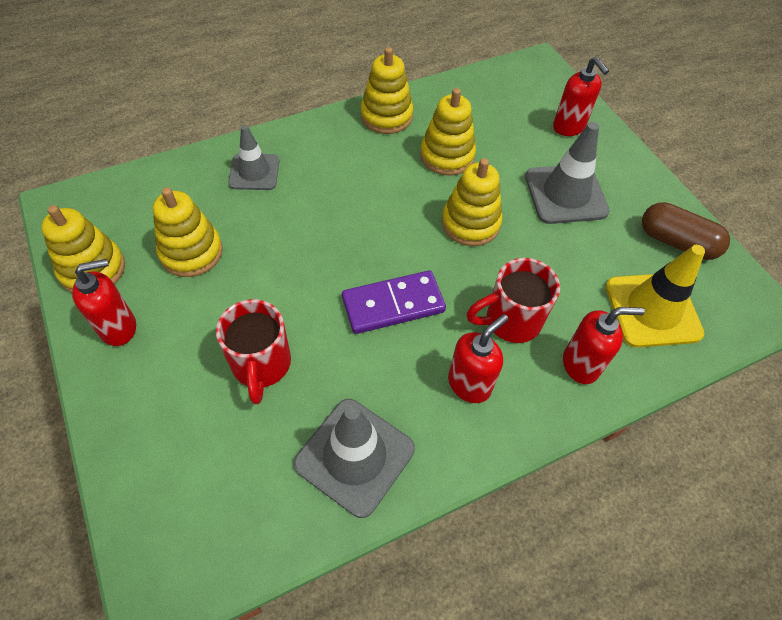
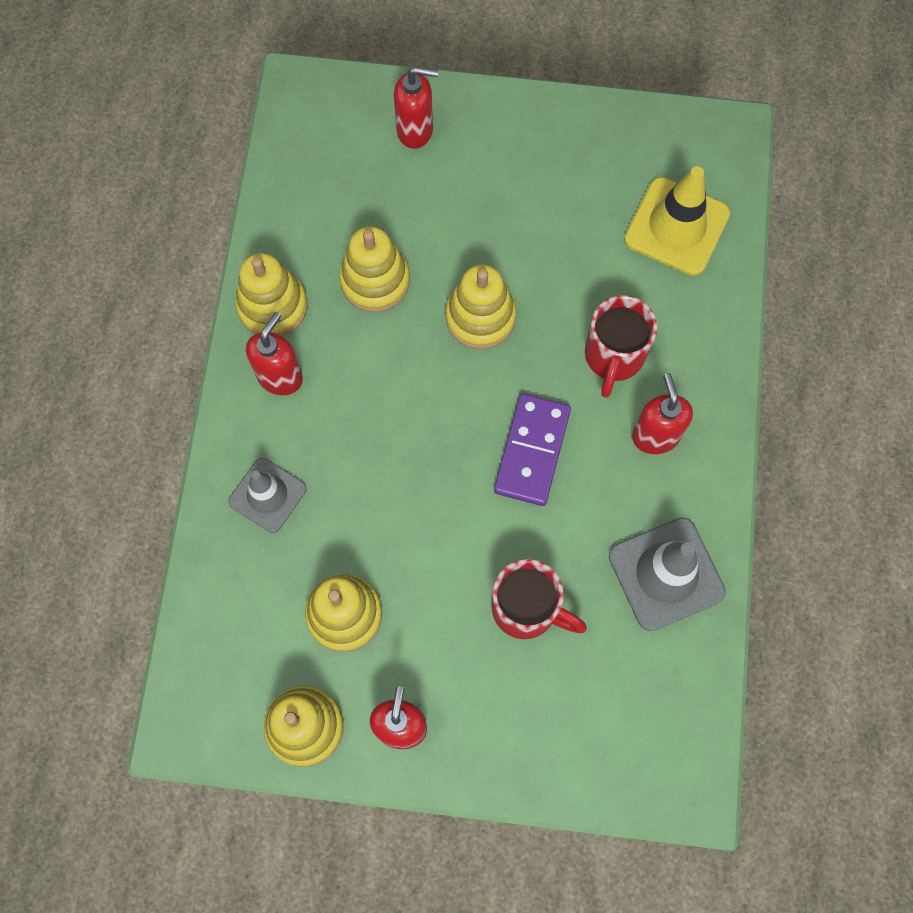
camera: 55 degrees left, 15 degrees up
grey traffic cone [525,122,610,224] -> none
red soap dispenser [563,307,645,384] -> red soap dispenser moved to [246,312,303,395]
brown capsule [642,202,730,260] -> none

